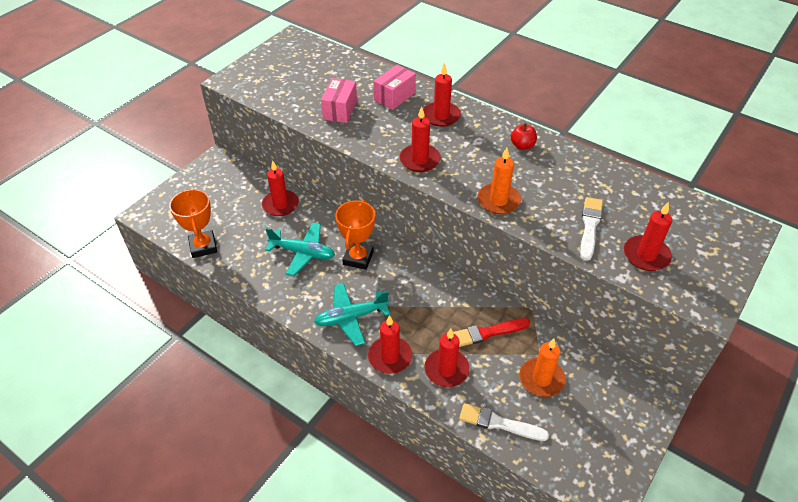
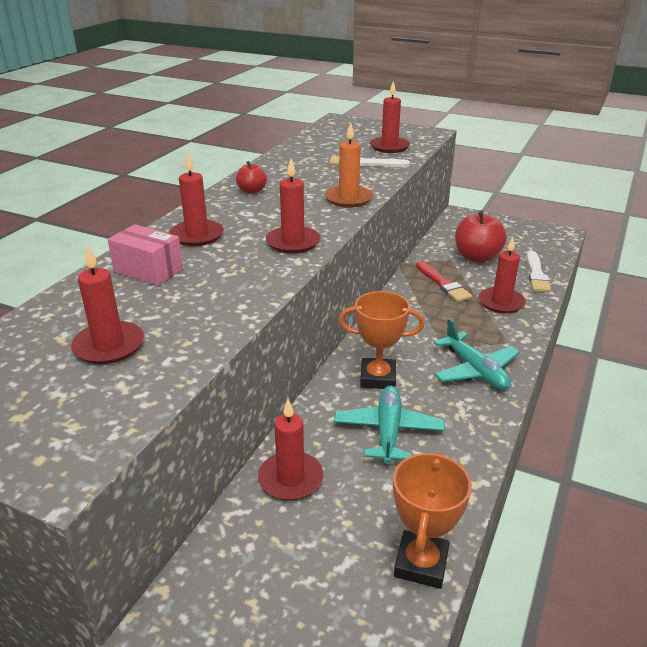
camera: 100 degrees left, 15 degrees down
orange trophy [169,189,217,258] -> orange trophy turned 45 degrees counterclockwise [393,452,471,589]
pink box [321,78,357,123] -> none
red candle [368,315,412,374] -> red candle moved to [71,245,144,364]
orange candle [520,338,566,397] -> red apple [455,210,506,263]

